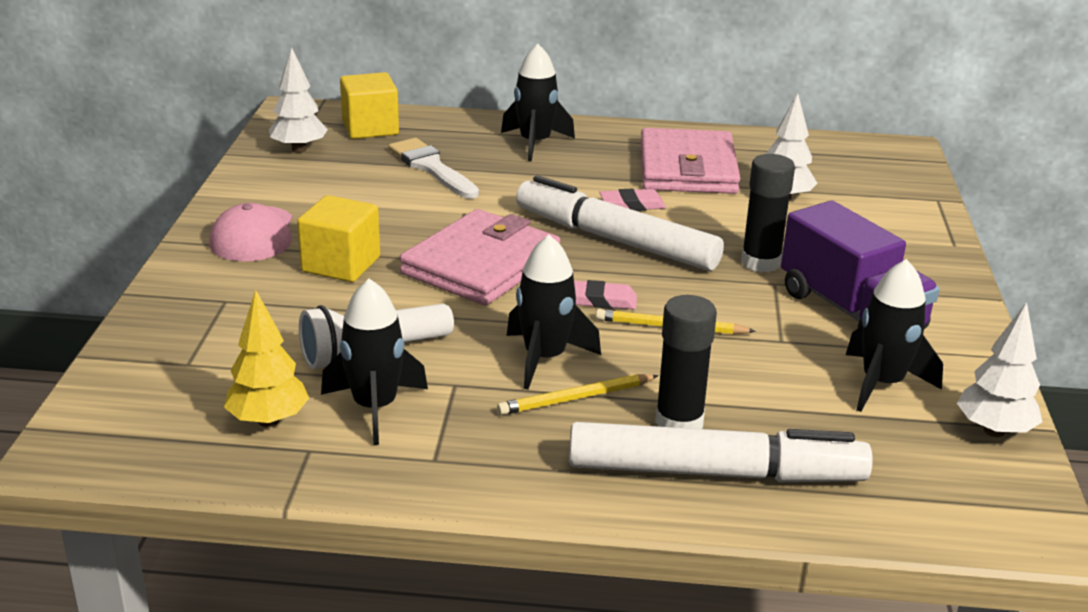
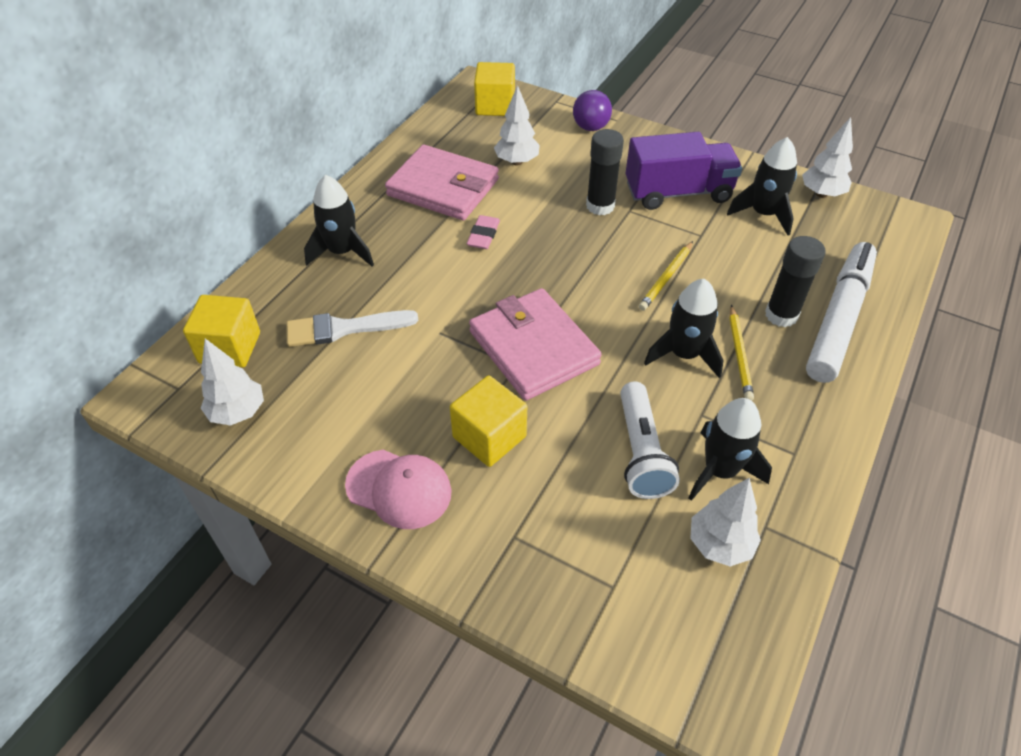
camera: 65 degrees left, 20 degrees up
yellow tree [224,290,309,427] -> white tree [690,478,761,567]
white marker [516,175,724,271] -> none
pink eraser [574,280,637,309] -> none
none -> yellow cube [474,62,515,116]
none -> purple ball [573,90,612,131]

